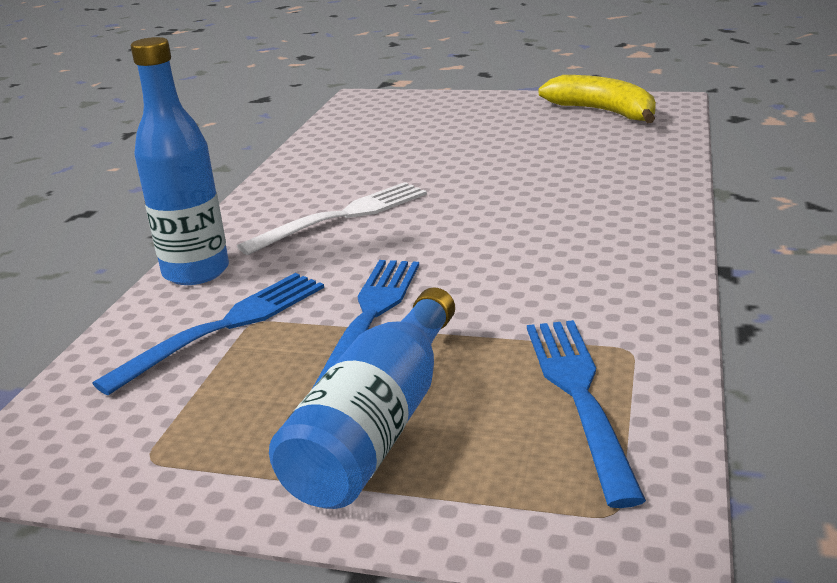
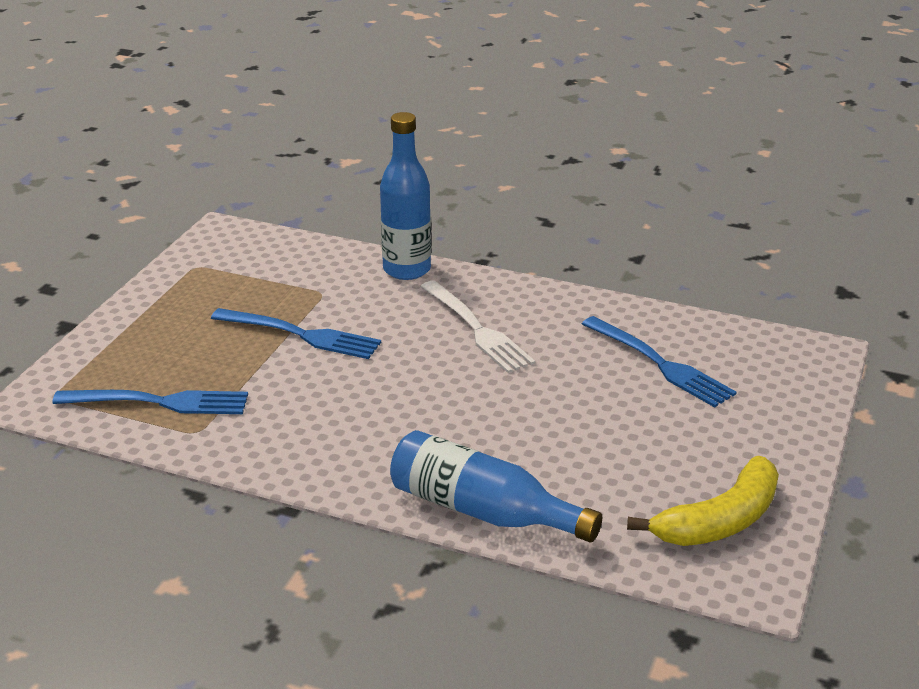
camera: 95 degrees right, 5 degrees up
blue fork [92,273,324,395] -> blue fork moved to [582,316,737,408]
blue bottle [269,287,455,509] -> blue bottle moved to [390,430,602,542]

